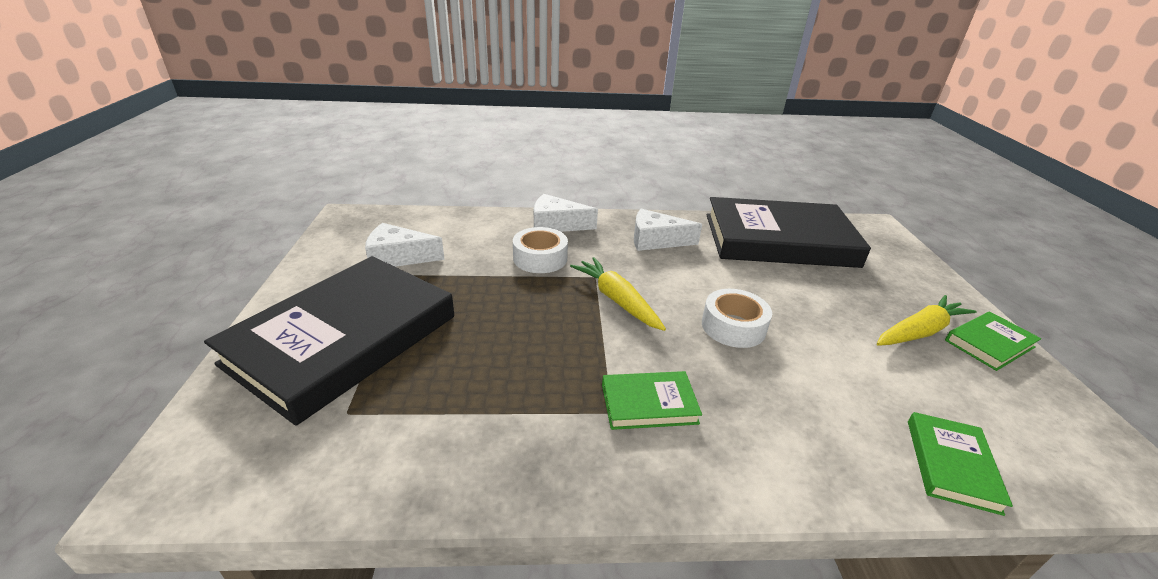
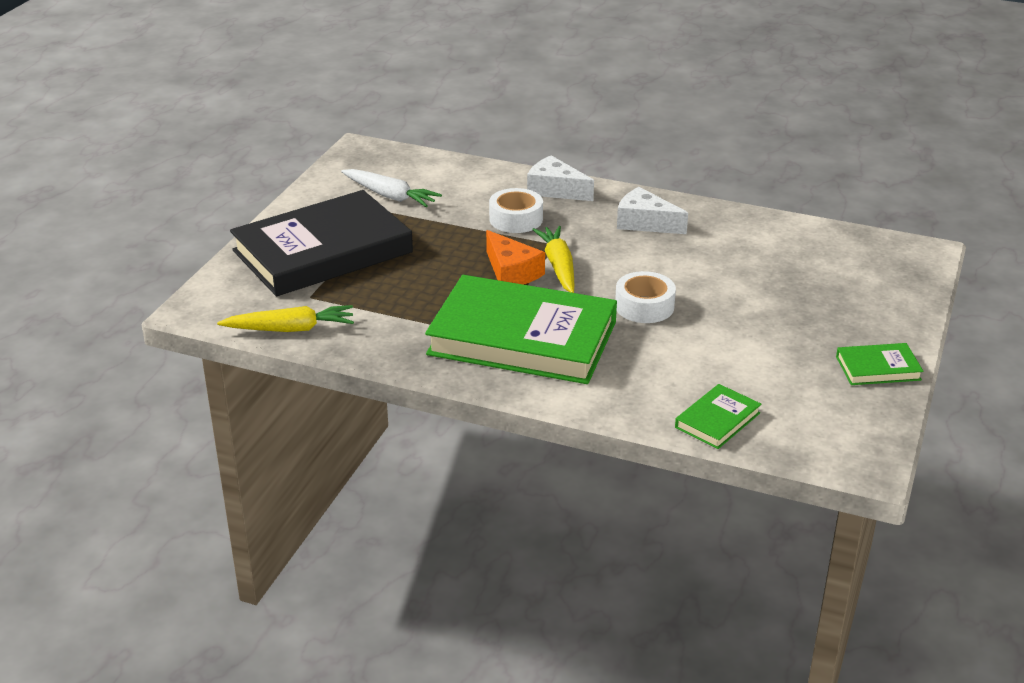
camera: 25 degrees right, 0 degrees up
white cheese [365,223,445,267] -> white carrot [341,169,442,207]
green book [602,371,702,430] -> green book [425,275,617,384], size x2.36
black book [707,197,871,268] -> none
yellow carrot [877,295,976,346] -> yellow carrot moved to [217,305,354,332]
none -> orange cheese [486,230,545,285]

